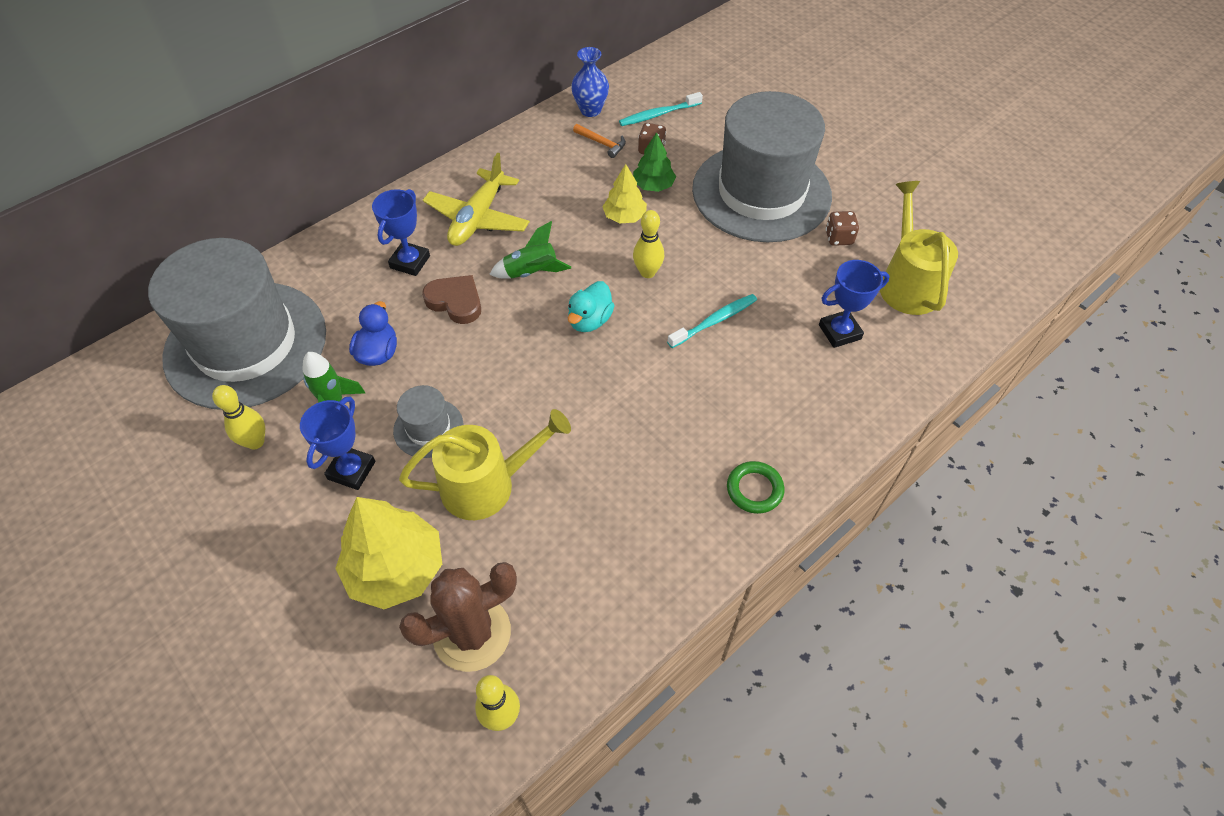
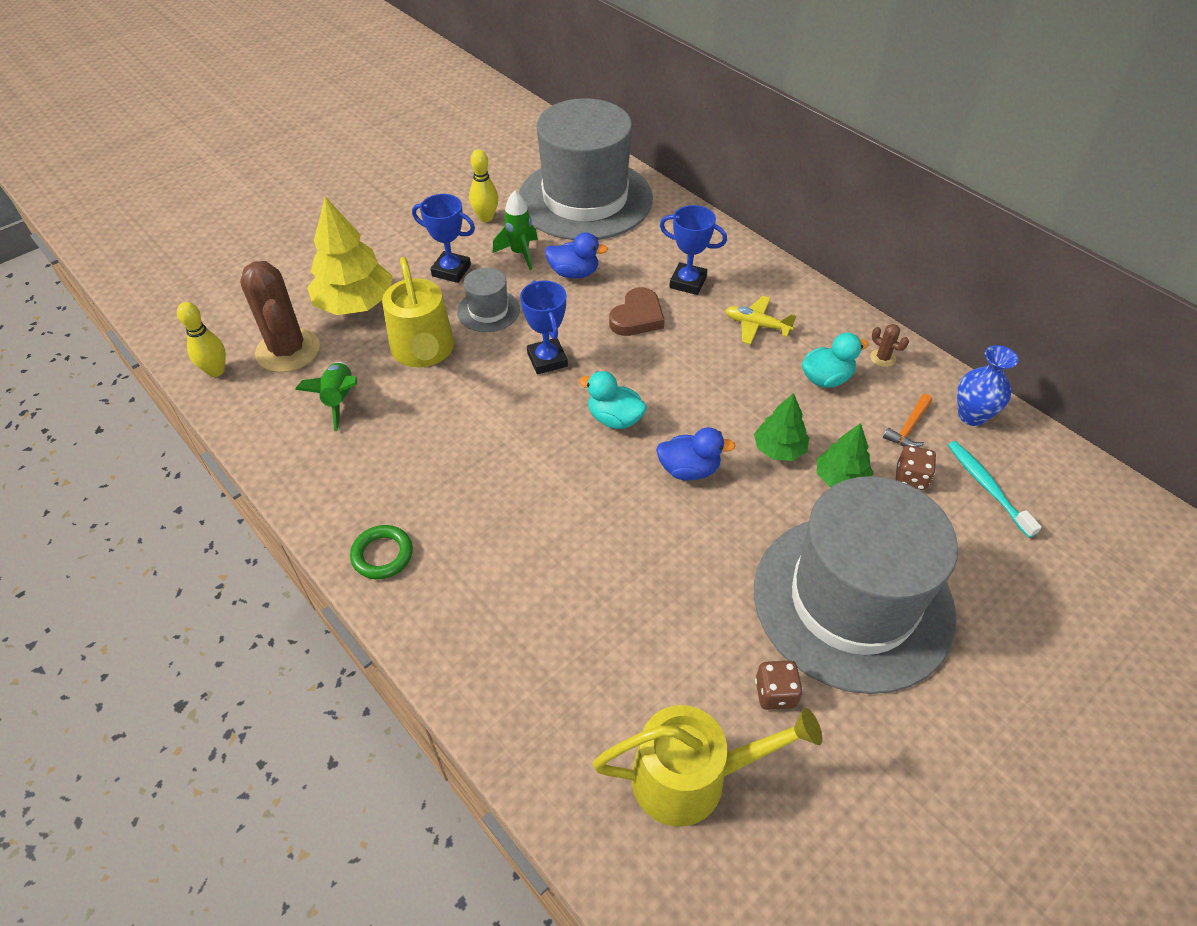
camera: 90 degrees right, 5 degrees down
yellow plane [423,152,530,246] -> yellow plane [725,296,797,345], size x0.59
green rocket [489,221,571,279] -> green rocket moved to [295,362,358,431]
yellow tree [602,164,647,224] -> green tree [754,393,809,461]
yellow bowling pin [633,210,664,278] -> blue duck [656,427,736,480]
turquoise toothbrush [667,294,757,348] -> none
blue trophy [819,260,890,348] -> blue trophy moved to [520,280,568,374]
none -> turquoise duck [802,333,869,388]
none -> brown cactus [870,324,909,367]

